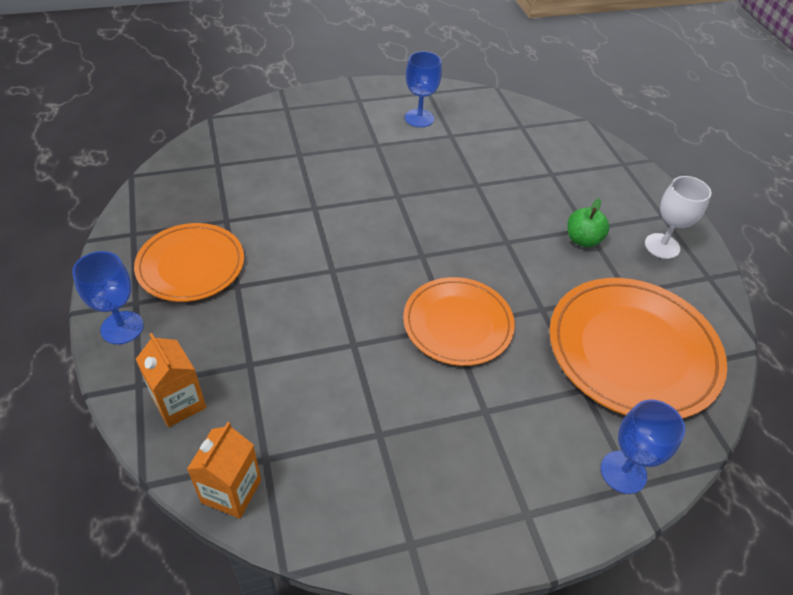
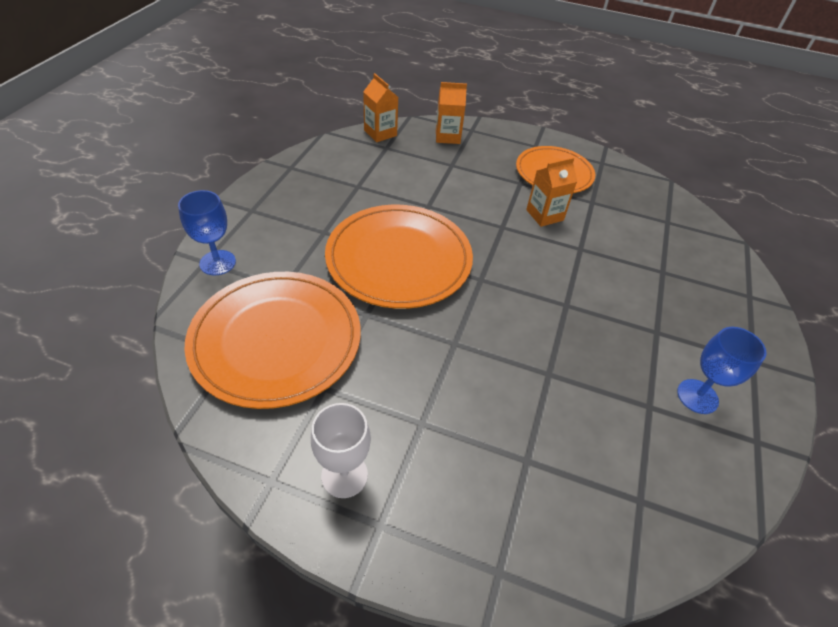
camera: 125 degrees right, 0 degrees up
blue goblet [72,251,144,344] -> none
orange plate [403,277,515,366] -> orange plate [325,205,473,309], size x1.54
green apple [567,198,610,247] -> none
none -> orange carton [526,157,577,227]

